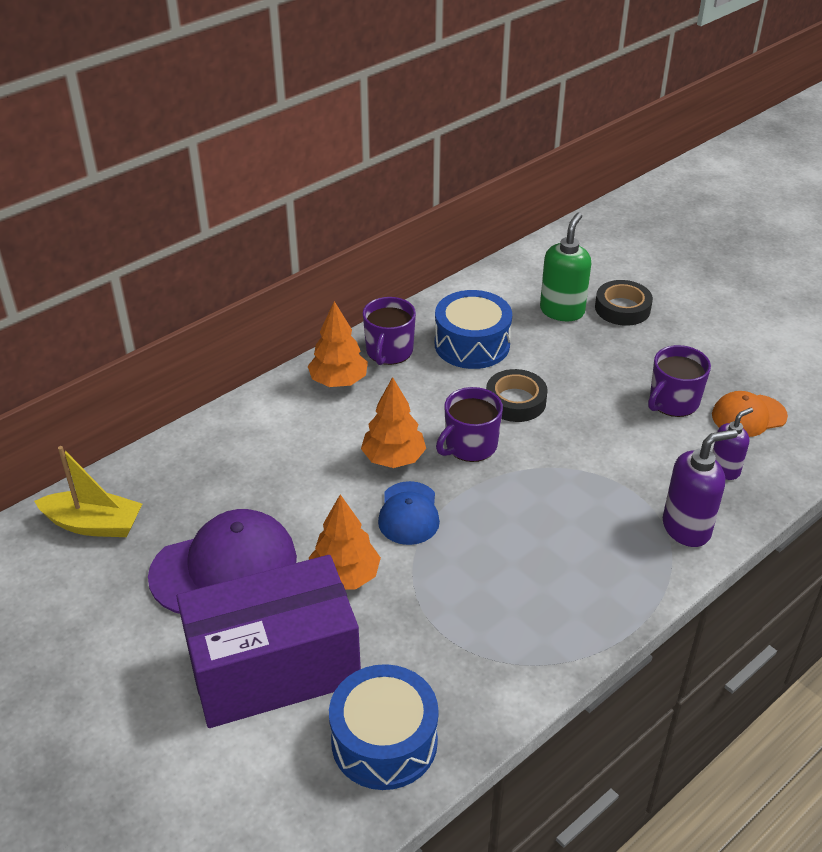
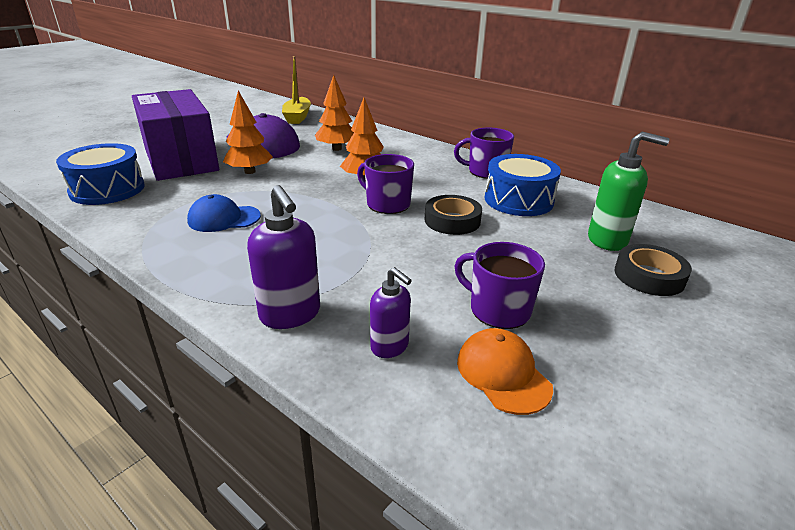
camera: 80 degrees right, 10 degrees down
orange tree [308,301,368,387] -> orange tree moved to [315,75,354,151]
blue cap [378,481,440,545] -> blue cap moved to [187,194,261,232]

